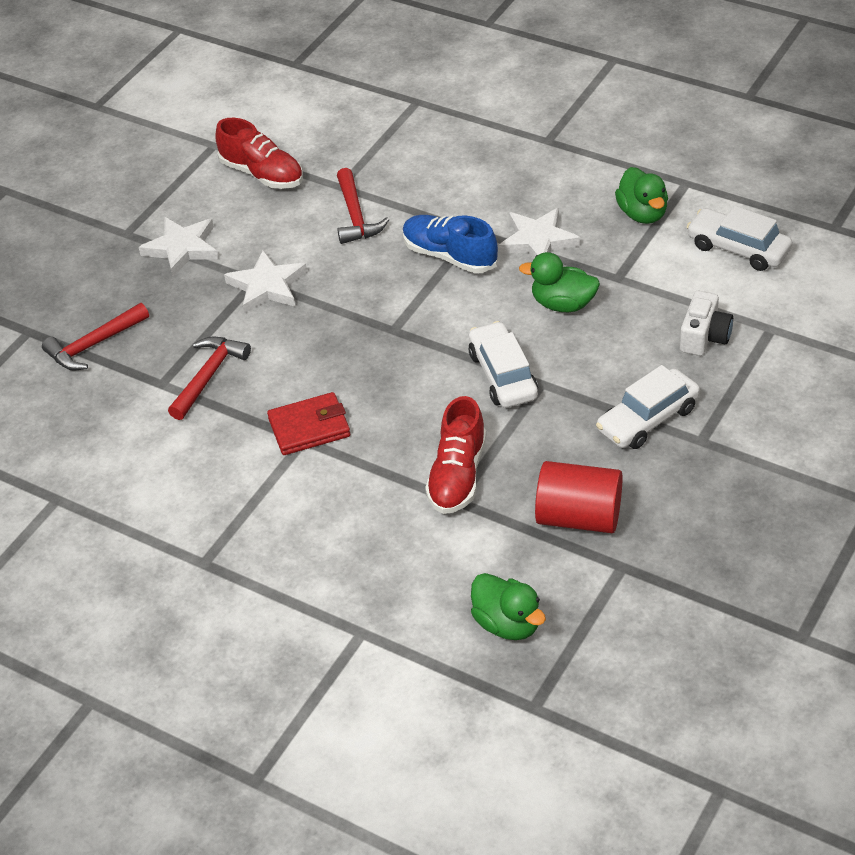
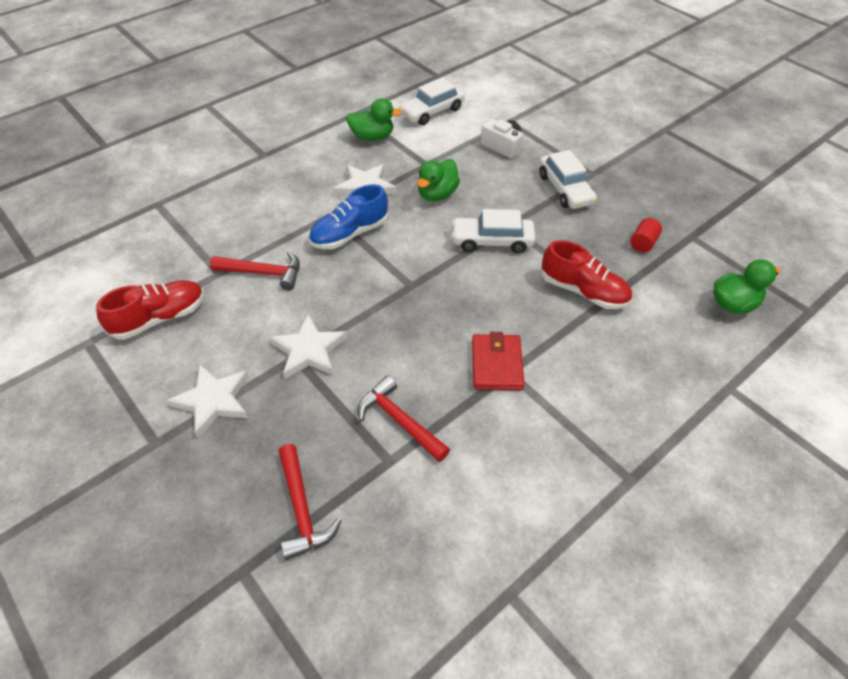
camera: 75 degrees left, 5 degrees up
red cylinder [535,461,622,533] -> red cylinder [630,218,662,252], size x0.51

